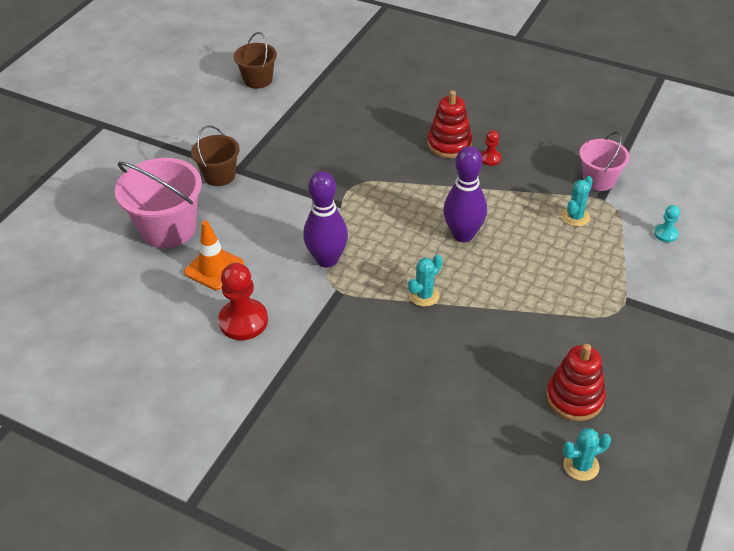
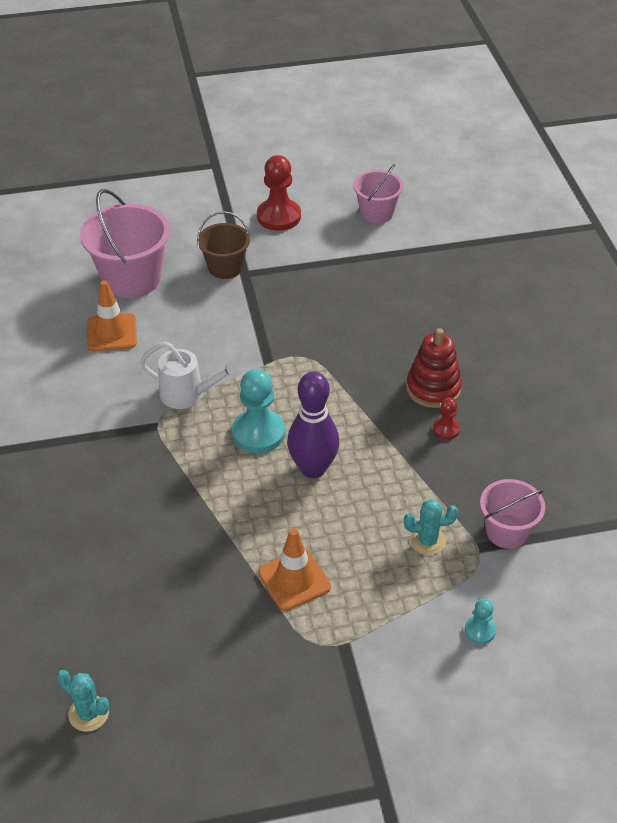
camera: 50 degrees right, 0 degrees up
red pawn [218,263,268,340] -> red pawn moved to [257,155,301,231]
brown bucket [234,32,277,89] -> pink bucket [353,164,403,223]
purple bowling pin [303,171,348,268] -> white watering can [140,342,239,409]
turquoise cactus [408,254,442,307] -> none
red stacking toy [546,344,606,421] -> none
none -> turquoise pawn [232,369,285,453]
none -> orange traffic cone [258,528,331,611]

